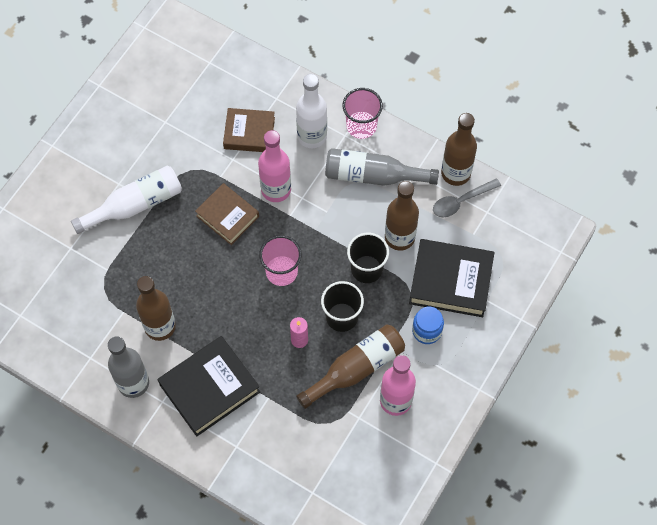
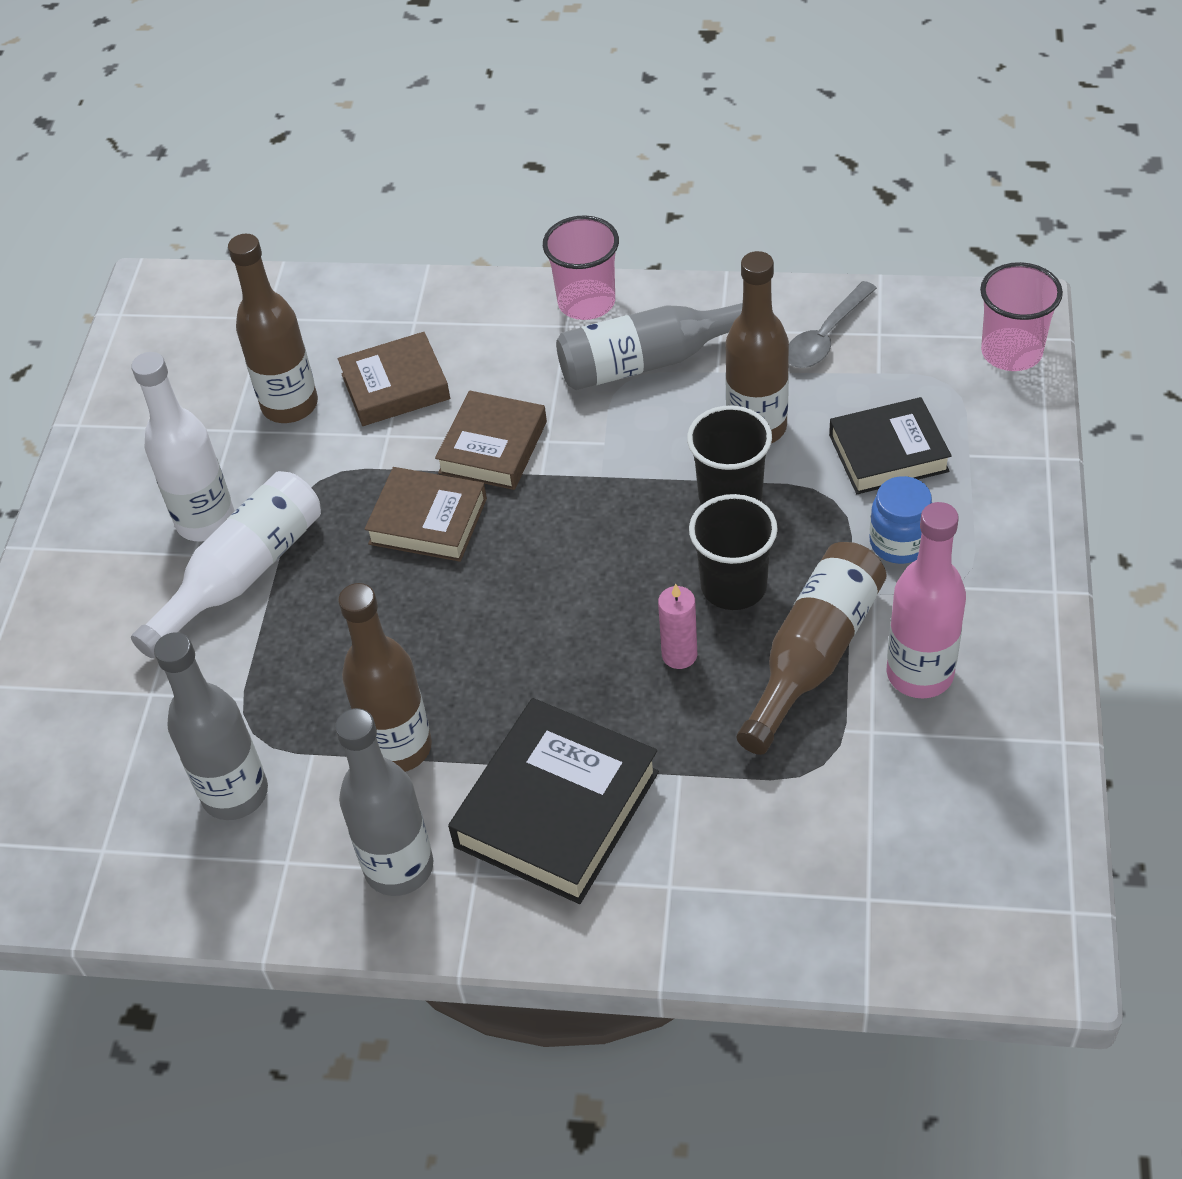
camera: 20 degrees left, 15 degrees down
pink bottle [258,130,291,202] -> brown book [435,390,547,490]
pink cup [259,235,301,286] -> pink cup moved to [980,262,1063,371]
white bottle [296,74,327,148] -> white bottle moved to [131,352,235,542]
black book [409,239,494,317] -> black book [829,397,952,494], size x0.66
brown bottle [441,113,477,186] -> brown bottle moved to [228,234,318,423]
none -> grey bottle [154,632,268,820]

